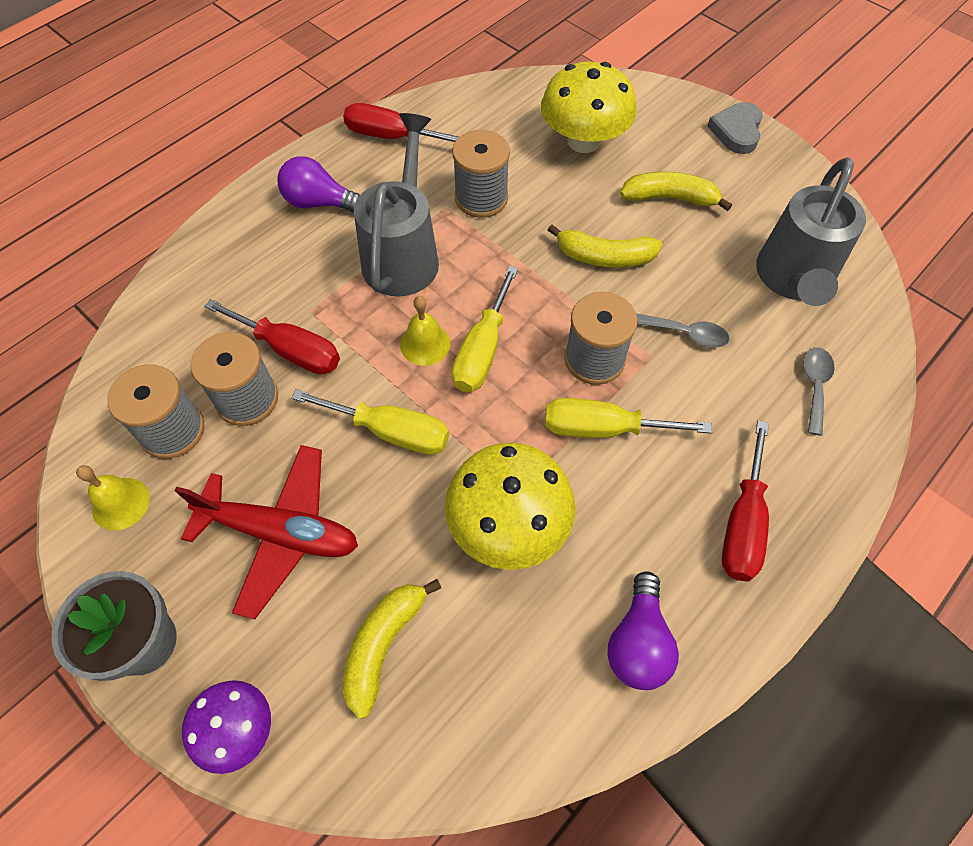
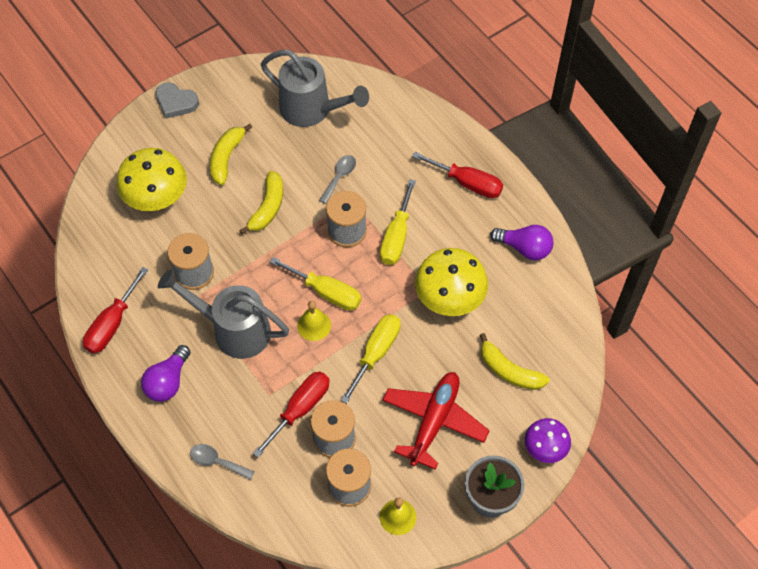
camera: 80 degrees left, 0 degrees up
grey spoon [803,348,835,436] -> grey spoon moved to [190,444,254,480]

